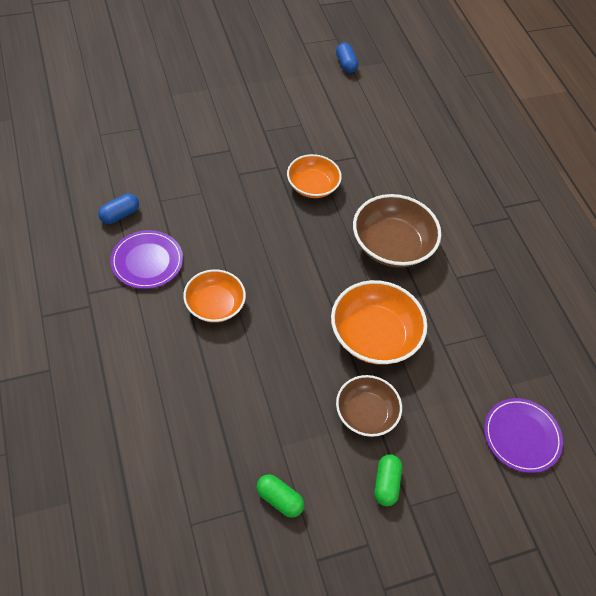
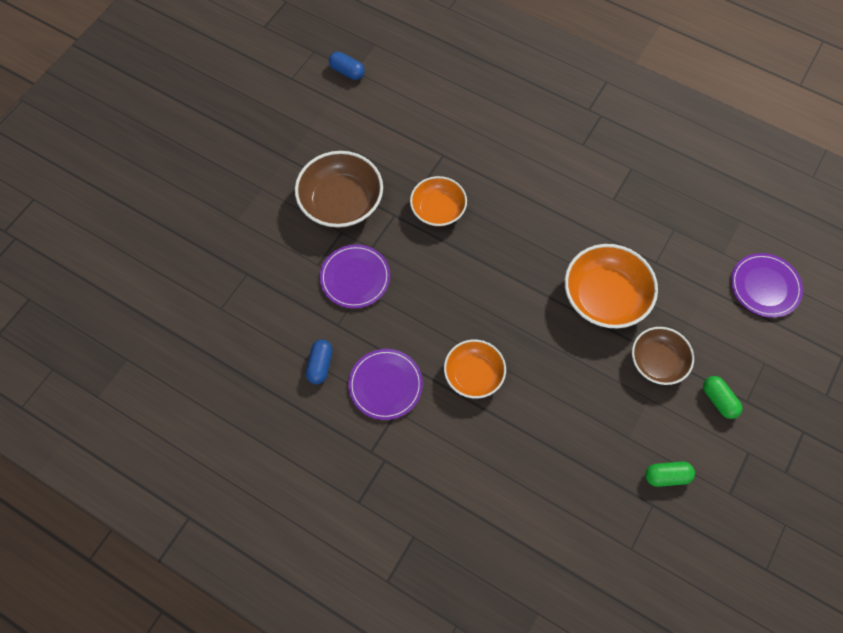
camera: 35 degrees left, 10 degrees up
brown bowl [353,194,441,268] -> brown bowl moved to [295,151,383,228]
none -> purple plate [320,244,390,308]

